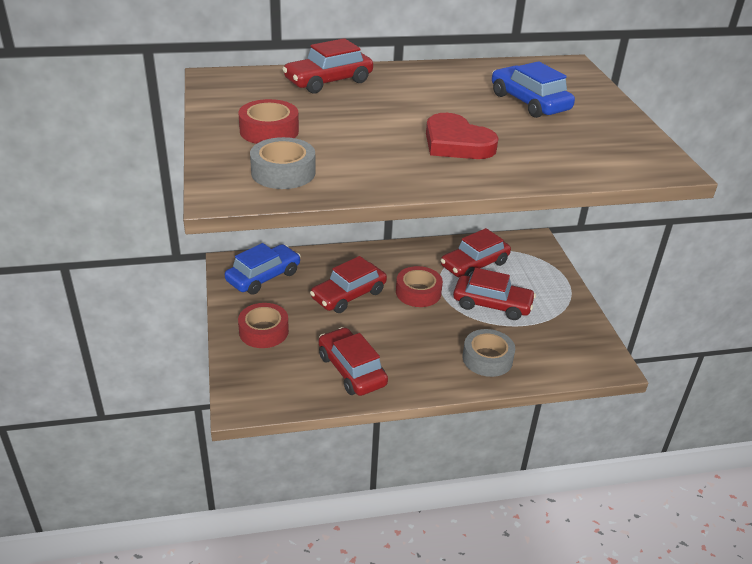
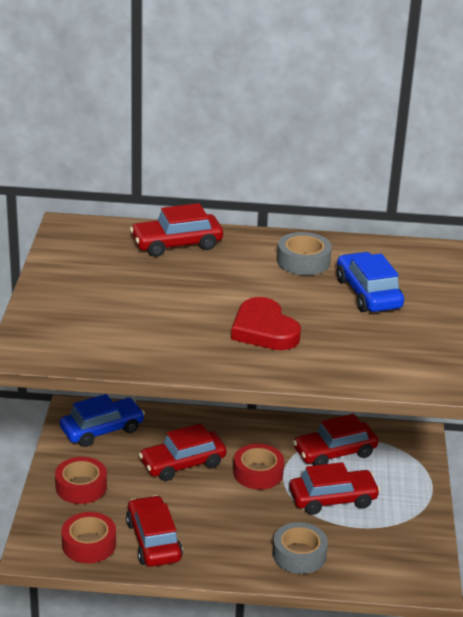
camera: 15 degrees right, 5 degrees down
red tape [238,99,299,144] -> red tape moved to [62,512,116,563]
grey tape [250,137,316,189] -> grey tape moved to [277,232,332,275]
red car [453,268,536,320] -> red car turned 45 degrees counterclockwise [289,462,380,515]

